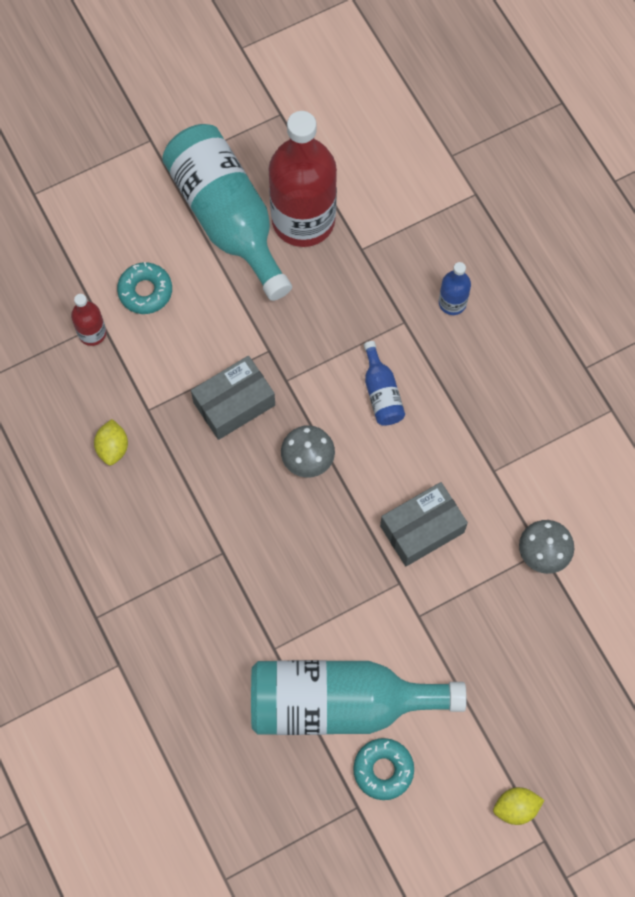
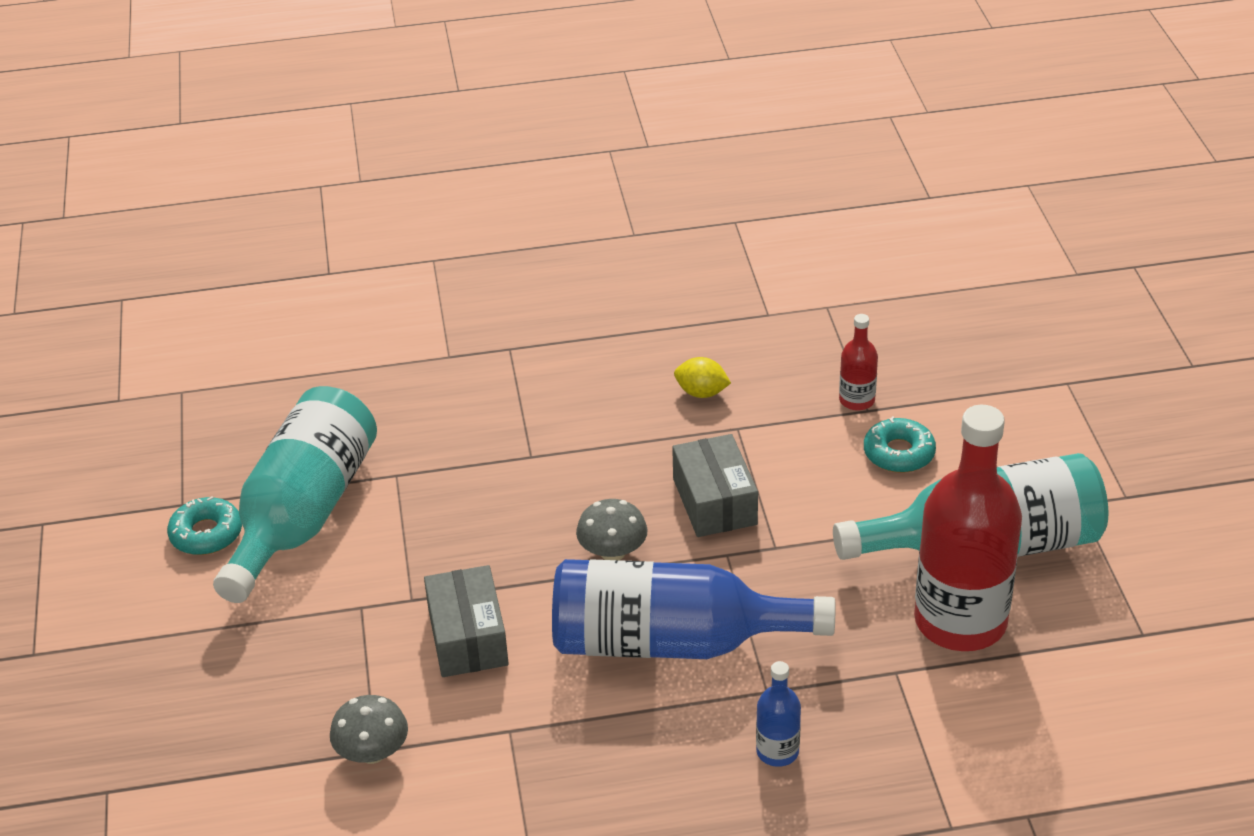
camera: 110 degrees right, 30 degrees down
blue bottle [364,341,405,426] -> blue bottle [552,559,835,659], size x2.30
yellow lemon [493,787,544,825] -> none

